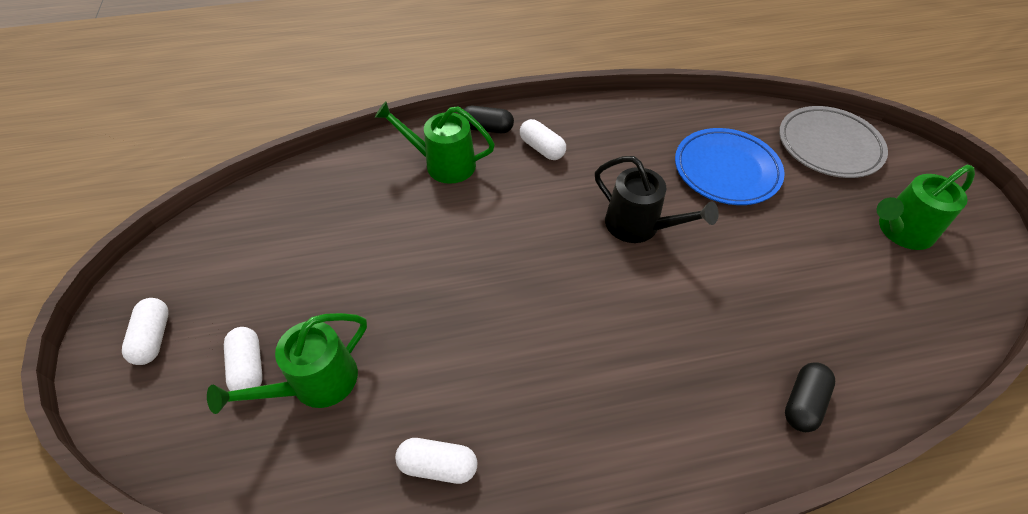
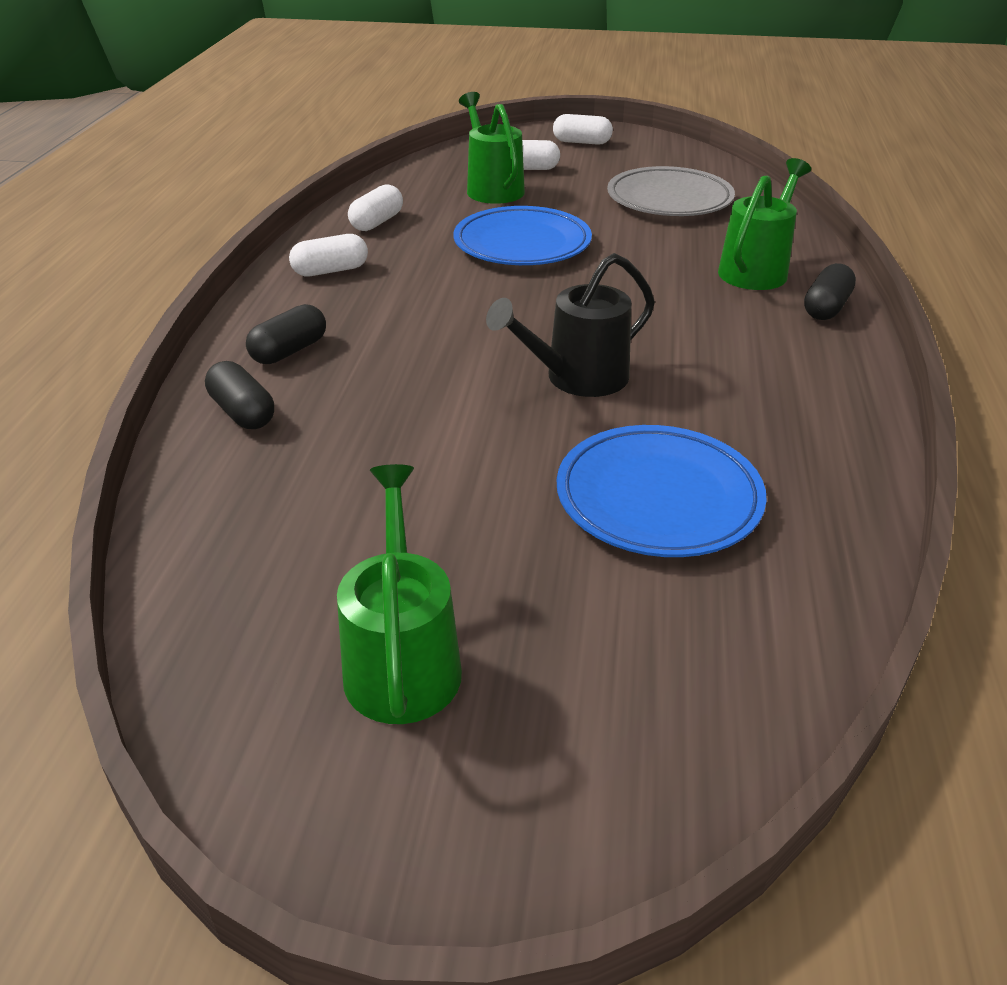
camera: 110 degrees right, 15 degrees down
white capsule [520,119,566,160] -> white capsule moved to [289,234,368,277]
grey plate [779,106,888,178] -> grey plate moved to [607,166,735,216]
none -> black capsule [246,304,326,364]
none -> blue plate [454,206,592,265]

